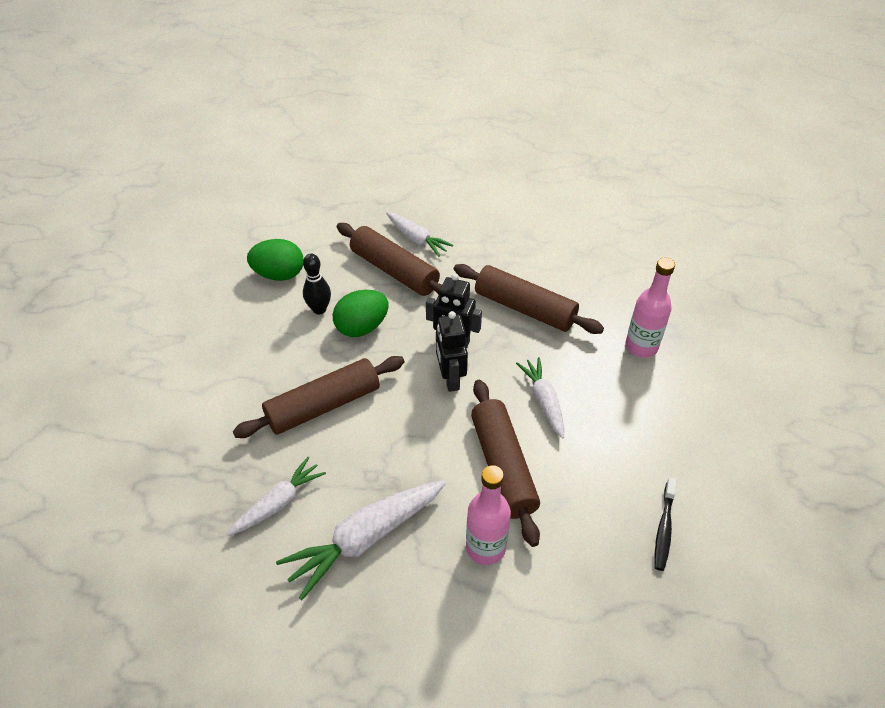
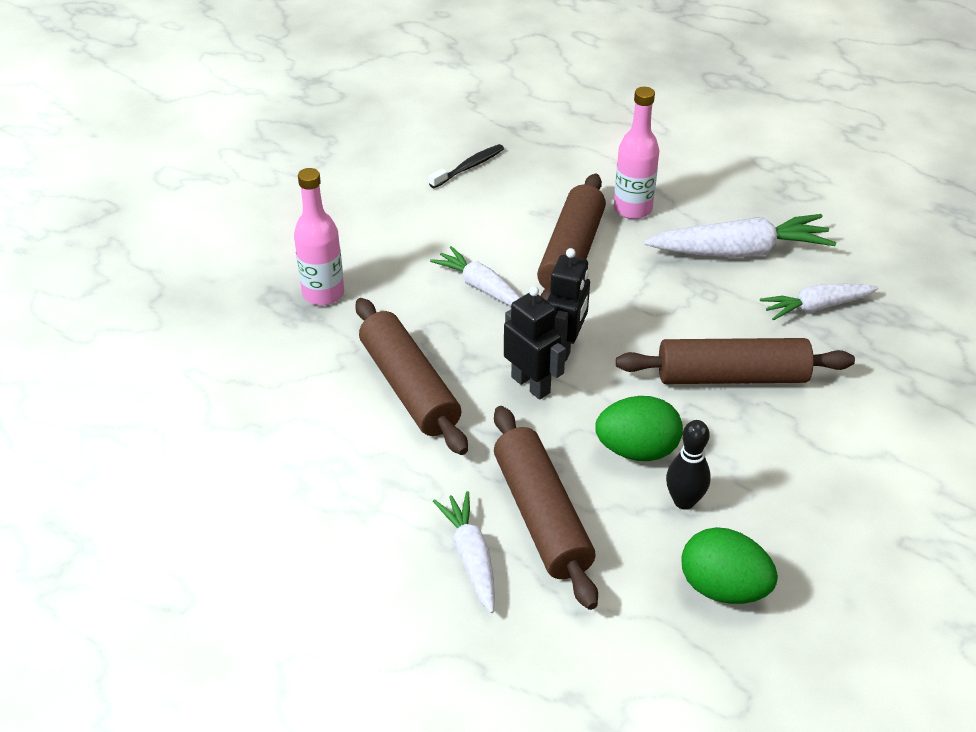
camera: 150 degrees left, 5 degrees down
white carrot [516,357,564,438] -> white carrot turned 120 degrees clockwise [430,246,521,306]

